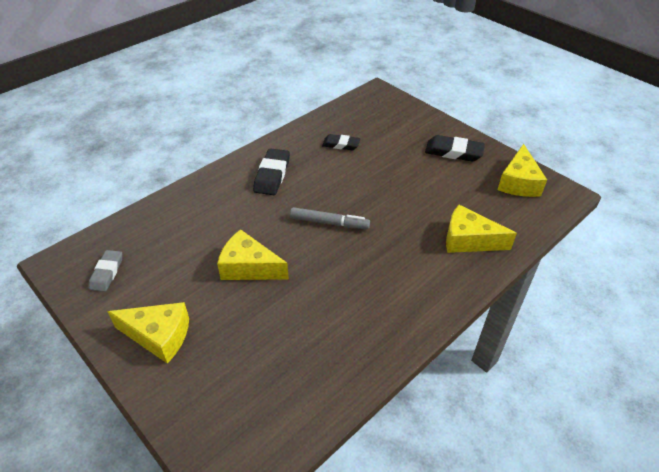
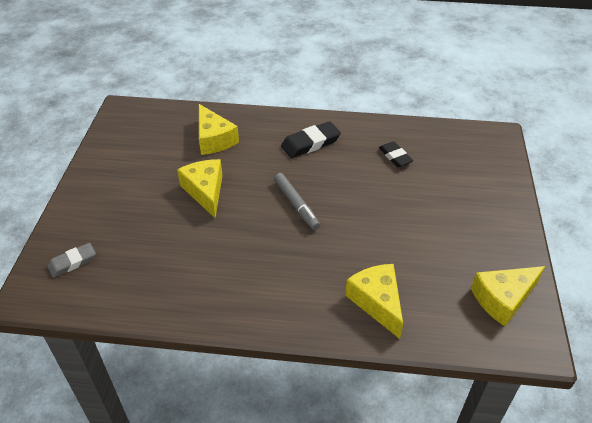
camera: 50 degrees right, 0 degrees up
grey eraser [89,250,122,292] -> grey eraser moved to [47,243,96,278]
yellow cheese [107,302,189,364] -> yellow cheese moved to [199,104,239,155]
black eraser [425,135,485,162] -> none

